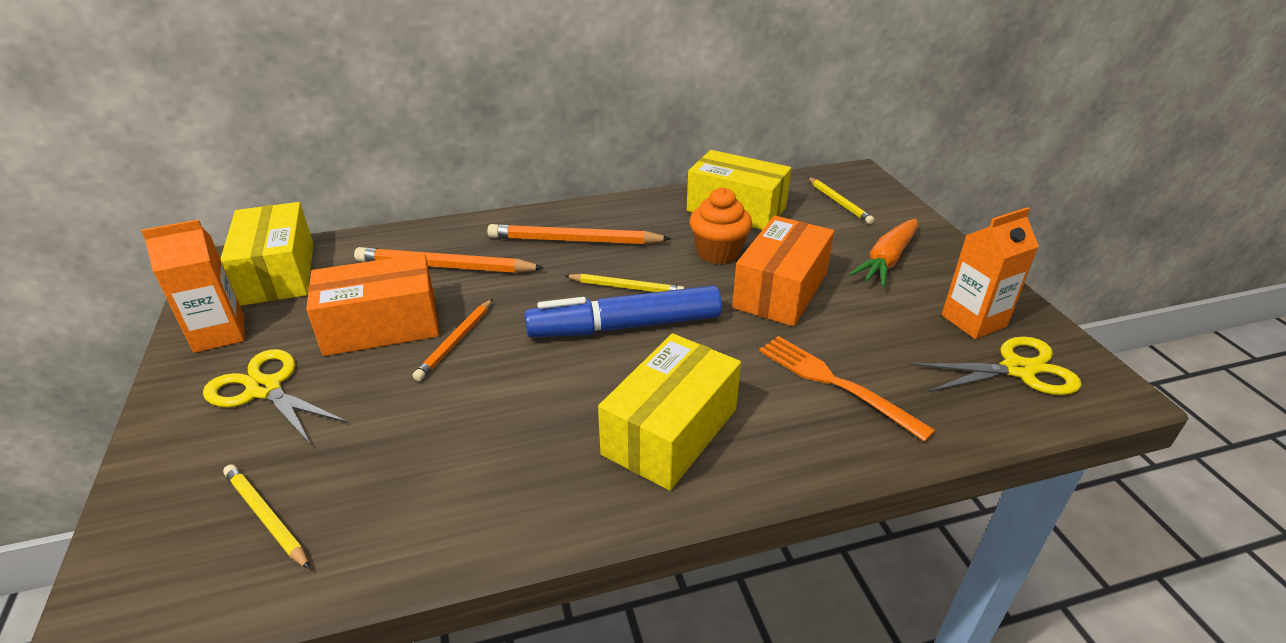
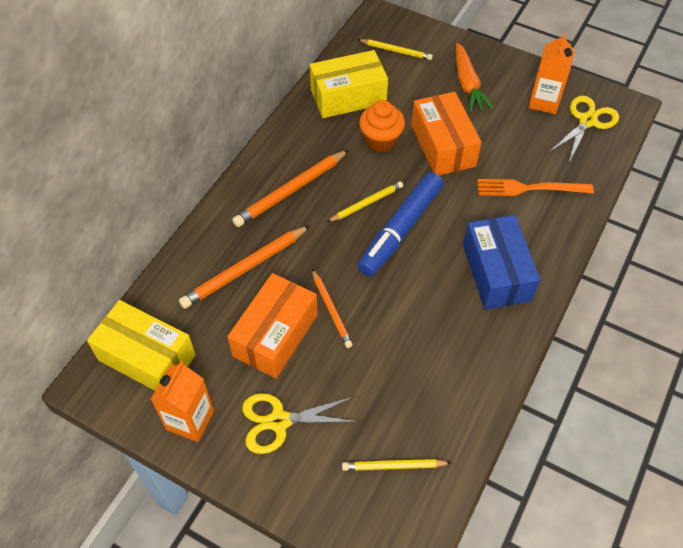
camera: 45 degrees left, 20 degrees up
yellow box [598,333,741,491] -> blue box [463,215,540,310]

